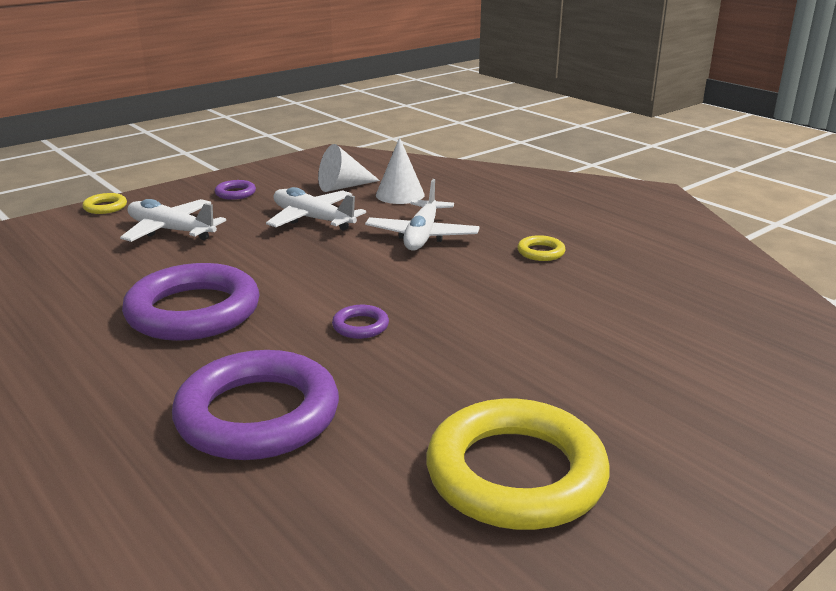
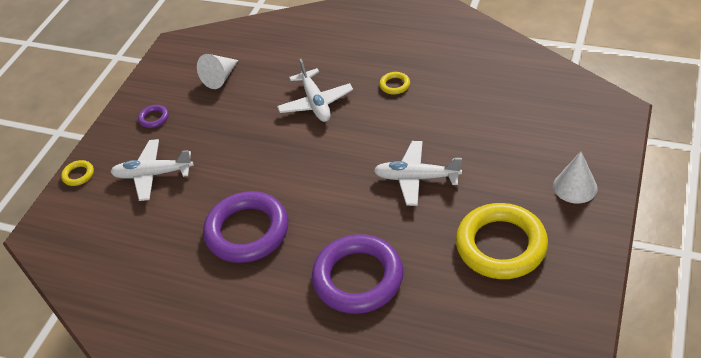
camera: 25 degrees left, 20 degrees up
white plane [266,187,366,231] -> white plane moved to [374,141,462,206]
purple ring [332,305,389,339] -> none
white cone [376,137,425,204] -> white cone moved to [553,151,598,204]

